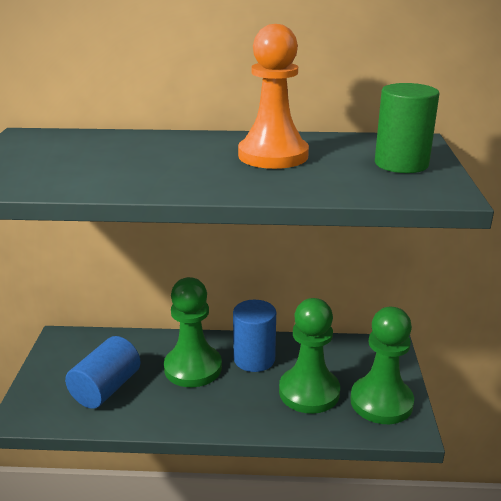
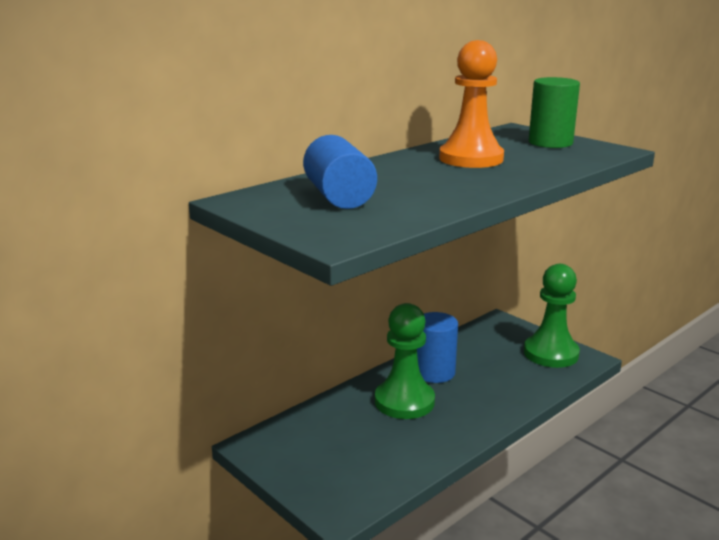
camera: 45 degrees left, 5 degrees down
blue cylinder [65,336,141,409] -> blue cylinder moved to [303,135,377,209]
green pawn [279,298,340,414] -> none

